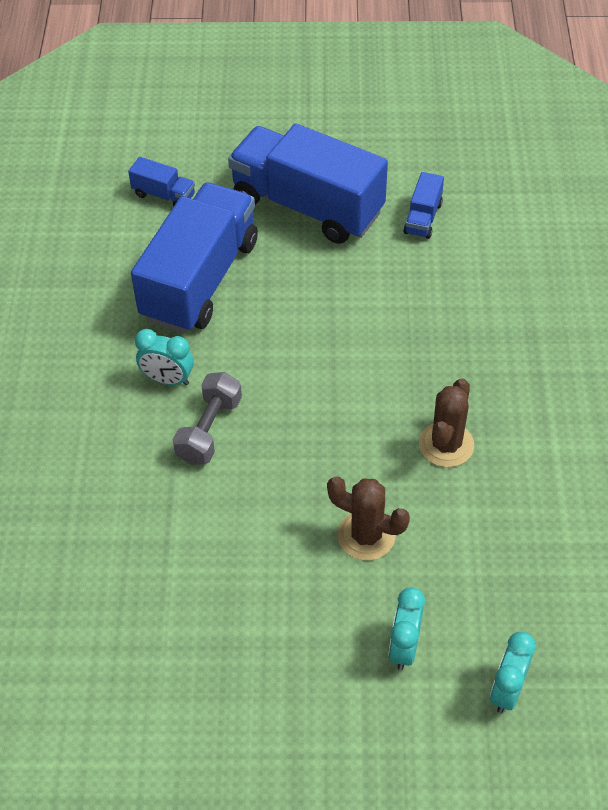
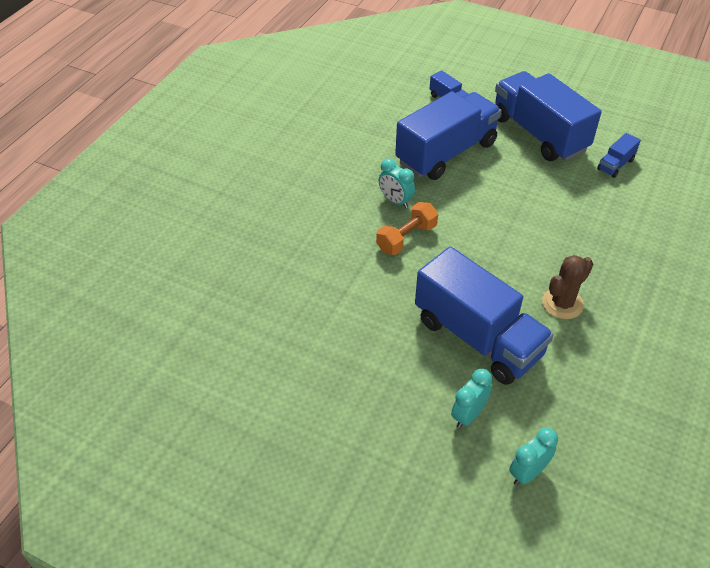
camera: 25 degrees right, 5 degrees down
grey dumbbell [173,372,242,465] -> orange dumbbell [376,202,438,255]
brown cactus [327,476,410,560] -> blue truck [415,247,554,385]

